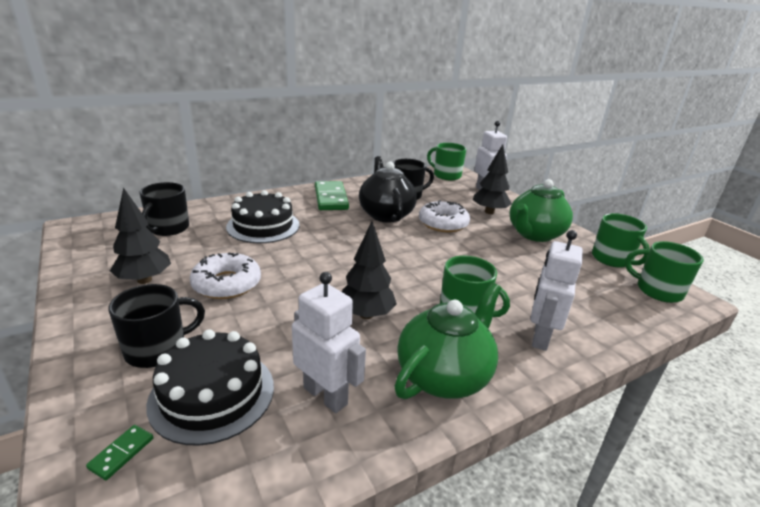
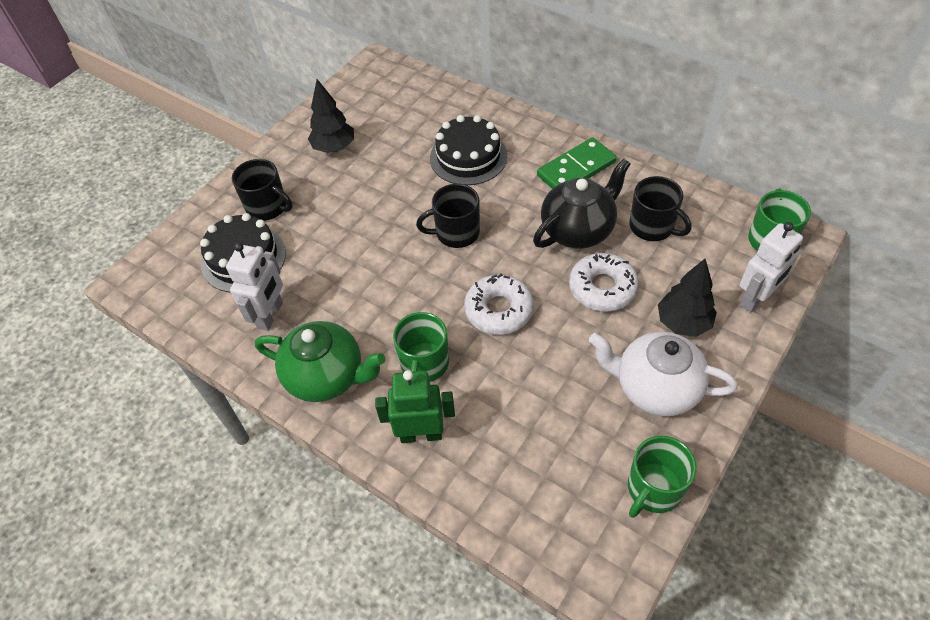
camera: 70 degrees right, 25 degrees up
green domino [86,425,153,480] -> none
black mug [139,182,189,236] -> black mug moved to [416,184,480,248]
white donut [190,253,261,299] -> white donut moved to [464,274,534,335]
black tree [342,221,397,319] -> none
green teapot [510,179,573,242] -> white teapot [589,332,738,416]
white robot [530,230,583,351] -> green robot [375,370,455,443]
green mug [625,241,704,303] -> none

